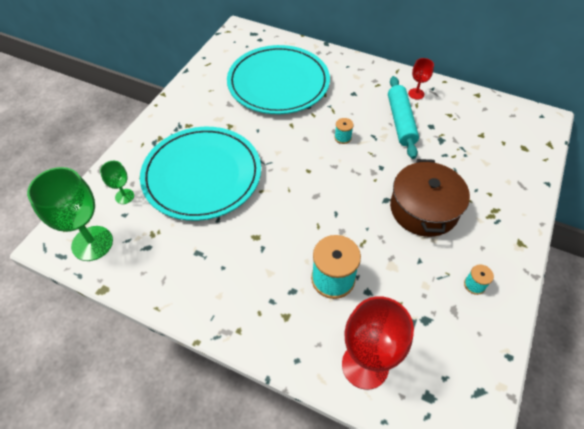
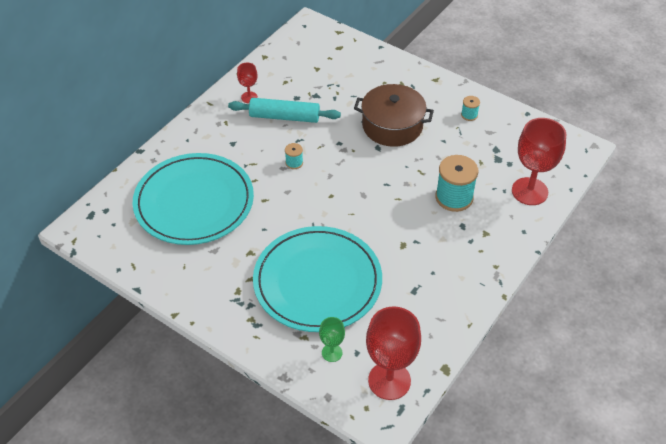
camera: 80 degrees left, 5 degrees down
green goblet [27,167,113,261] -> red goblet [366,306,421,400]

